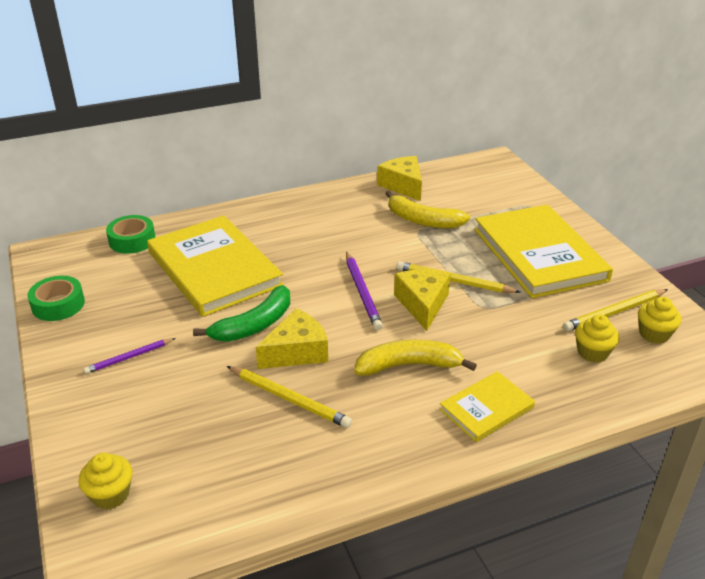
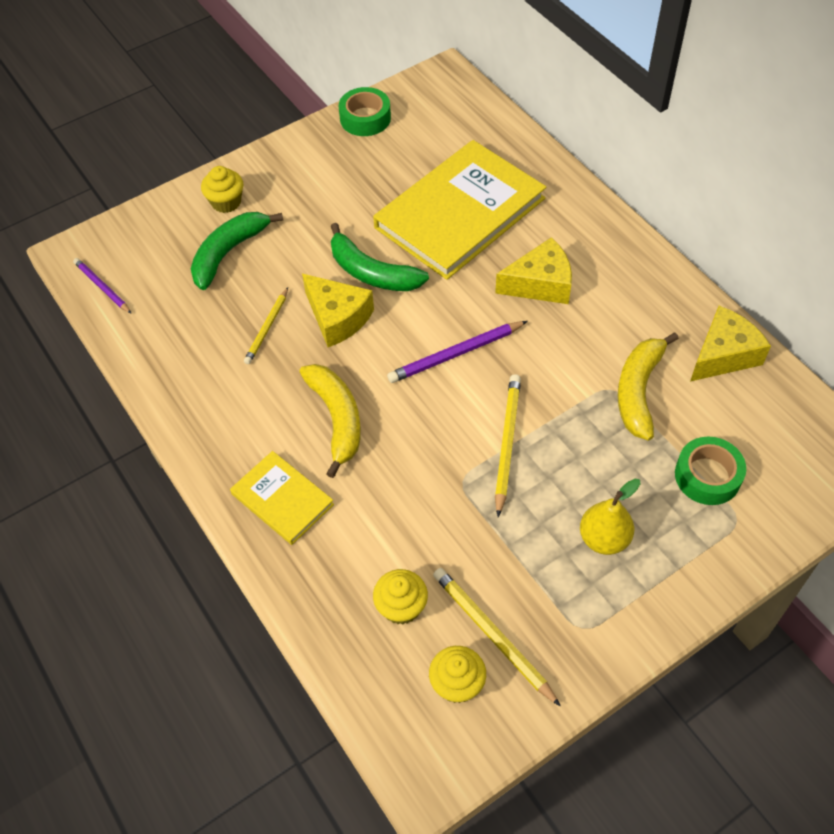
camera: 80 degrees right, 20 degrees up
yellow cupcake [78,453,133,510] -> yellow cupcake moved to [201,166,243,213]
purple pencil [83,338,176,374] -> purple pencil moved to [73,258,132,314]
green tape [106,215,156,254] -> green tape moved to [675,437,746,505]
yellow pencil [227,366,352,428] -> yellow pencil [244,287,288,364], size x0.66
yellow cheese [394,270,451,331] -> yellow cheese moved to [495,237,572,304]
yellow book [474,205,613,298] -> yellow pear [580,479,640,555]
none -> green banana [191,212,283,290]

